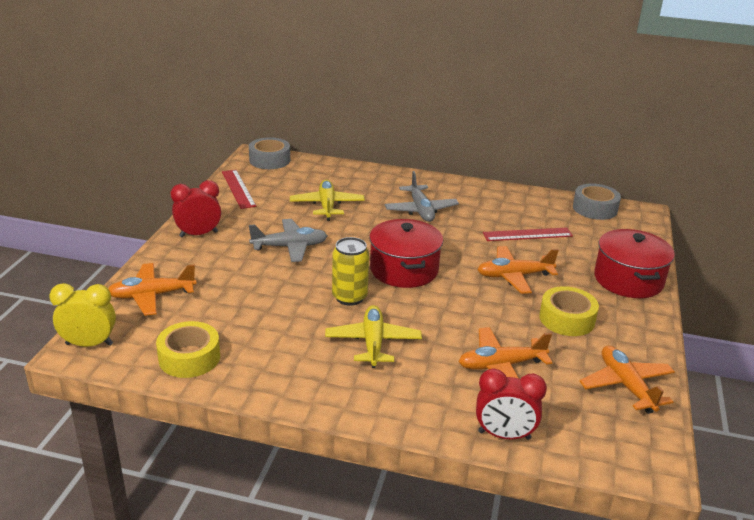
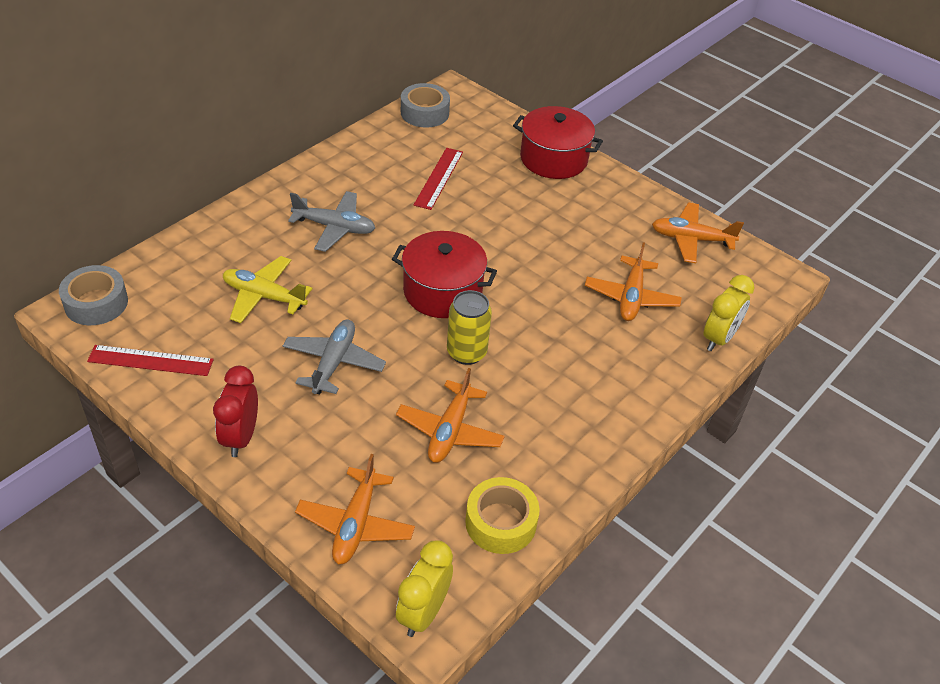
camera: 65 degrees left, 15 degrees up
yellow plane [325,305,422,368] -> none
red clock [476,369,547,440] -> yellow clock [703,275,754,351]
orange plane [477,246,559,294] -> orange plane moved to [396,368,505,463]
yellow tape [539,286,599,336] -> none

